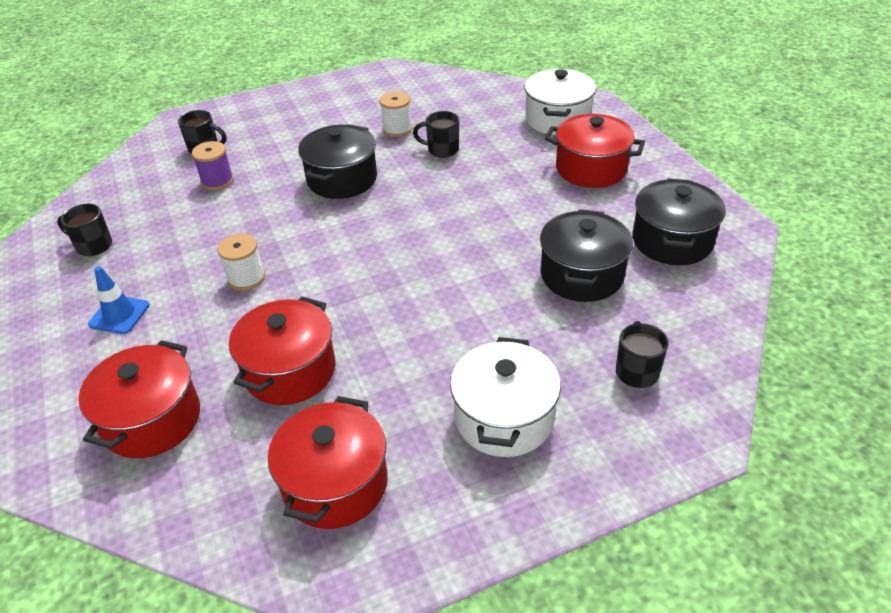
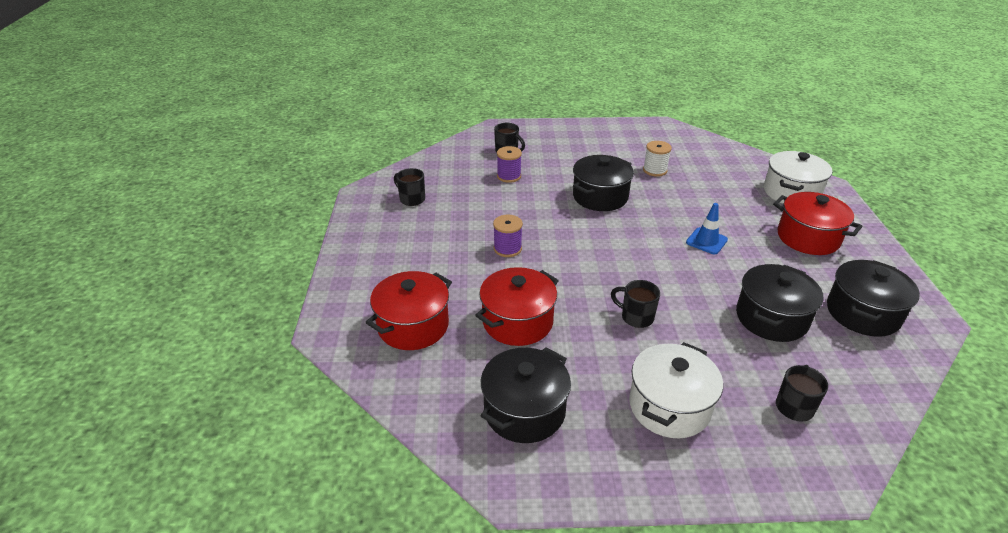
camera: 20 degrees right, 5 degrees down
blue traffic cone [88,266,150,334] -> blue traffic cone moved to [686,203,728,254]
white spool [218,234,265,291] -> purple spool [493,215,523,257]
red pot [268,396,388,529] -> black pot [481,347,571,443]
black mug [413,111,459,158] -> black mug moved to [611,280,660,328]

